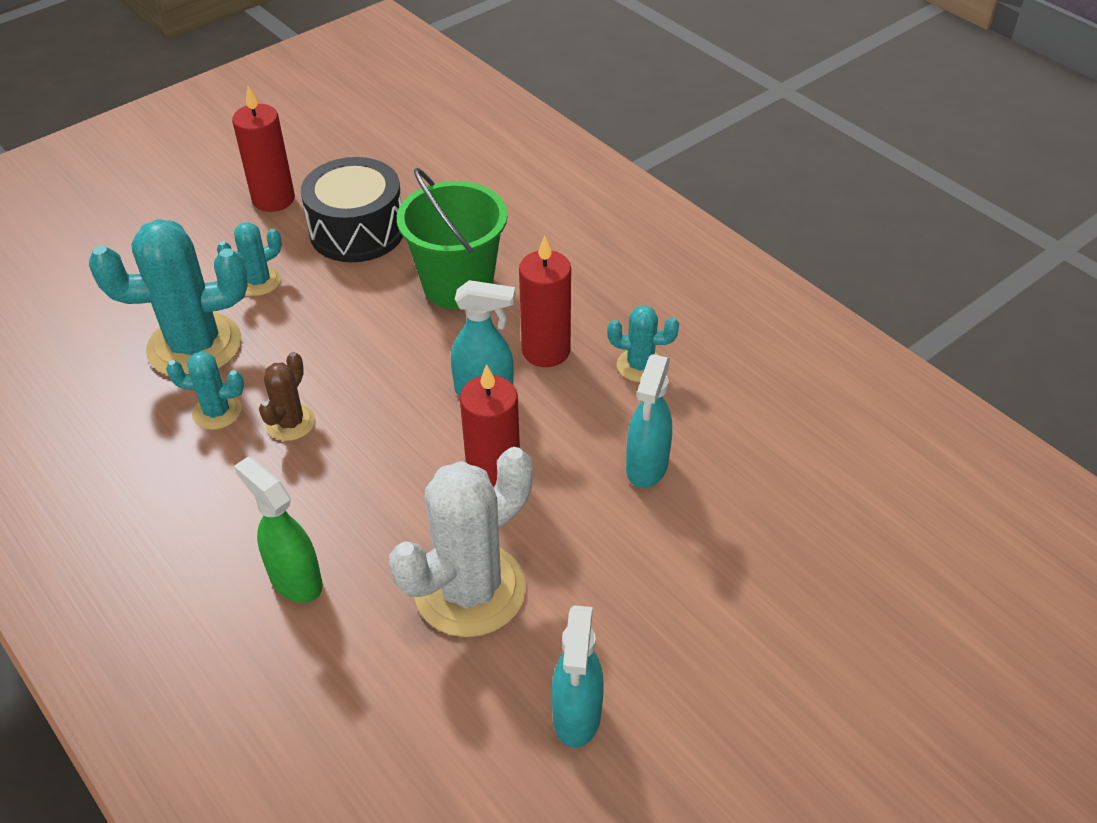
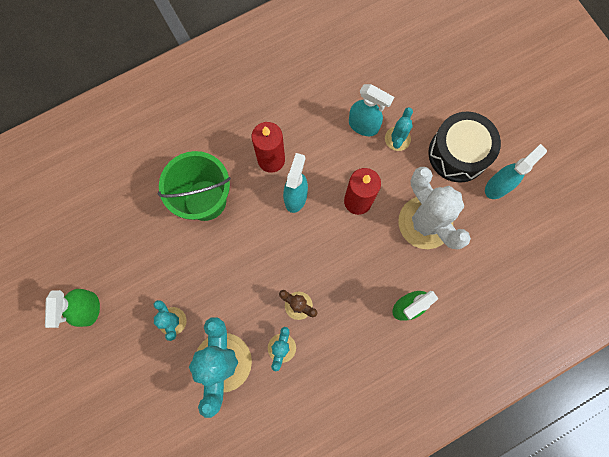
camera: 80 degrees left, 30 degrees up
red candle [232,86,295,212] -> green spray bottle [45,289,100,328]
black drum [301,157,403,262] -> black drum moved to [428,112,501,183]
turquoise spray bottle [552,605,604,748] -> turquoise spray bottle turned 60 degrees counterclockwise [485,144,547,199]
turquoise cactus [607,305,679,382] -> turquoise cactus moved to [385,107,413,151]

